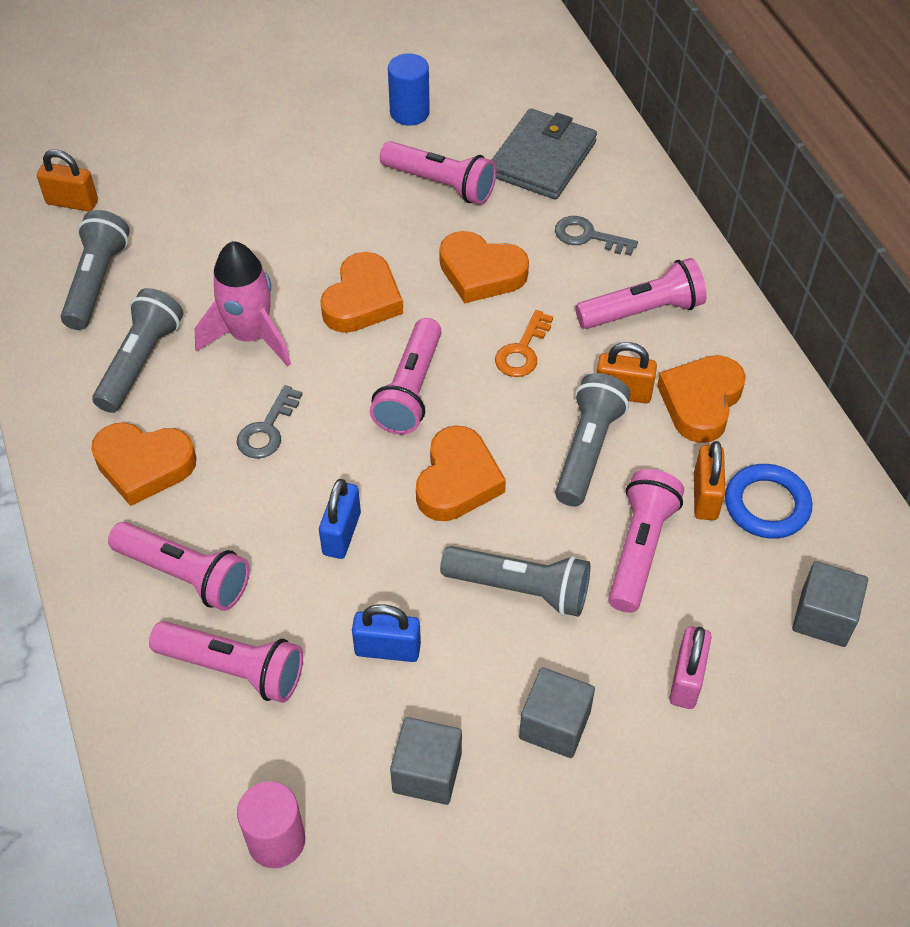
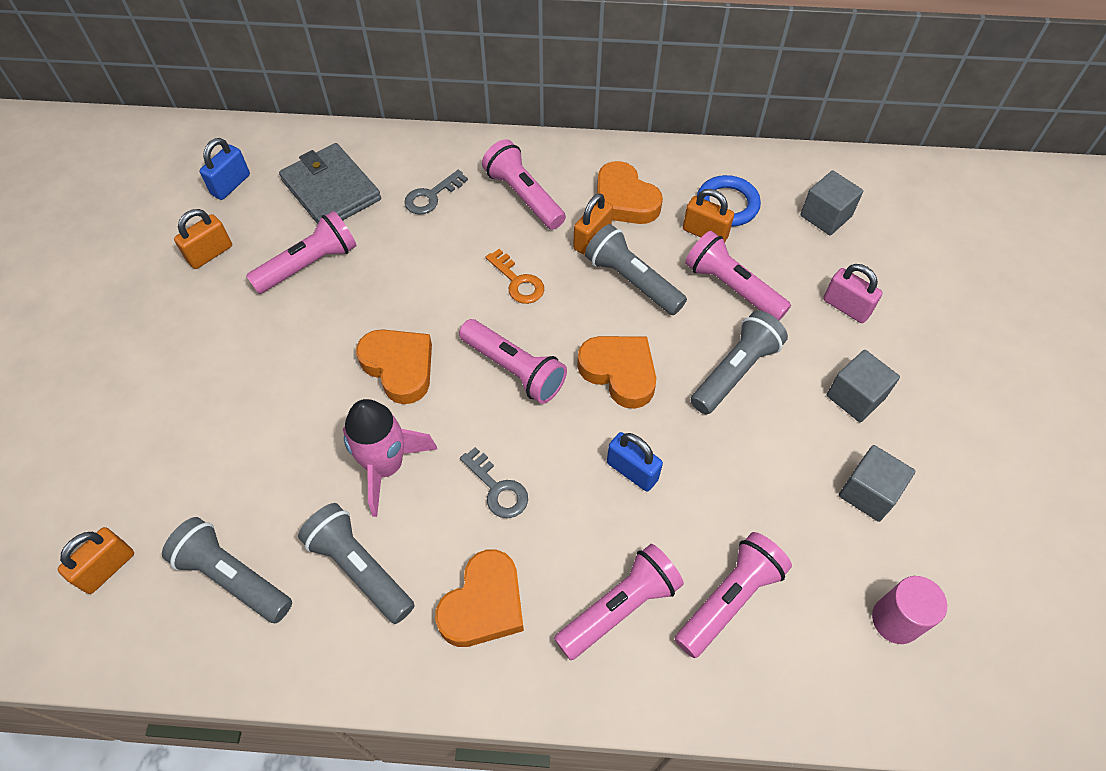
camera: 65 degrees left, 5 degrees up
blue padlock [352,604,421,662] -> blue padlock moved to [199,138,250,200]
blue cylinder [388,53,430,126] -> orange padlock [174,209,232,269]
orange heart [439,231,529,303] -> none
pink flashlight [575,258,707,329] -> pink flashlight turned 45 degrees counterclockwise [482,139,566,230]

